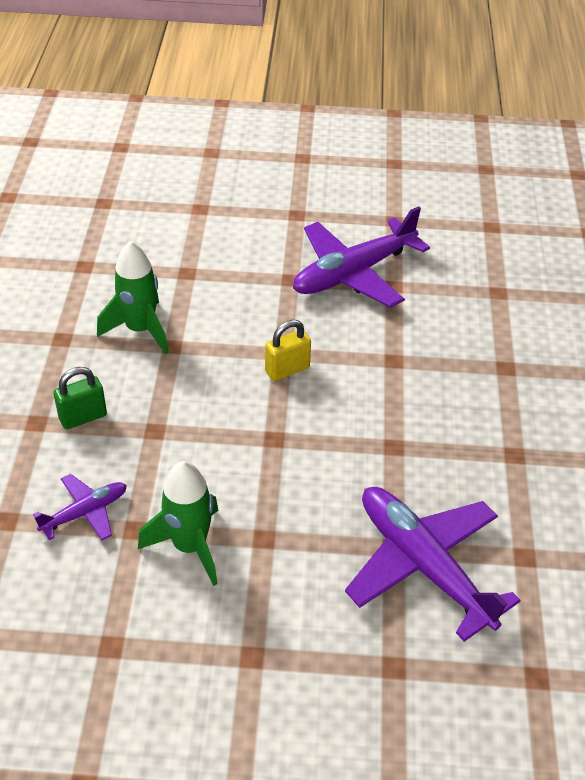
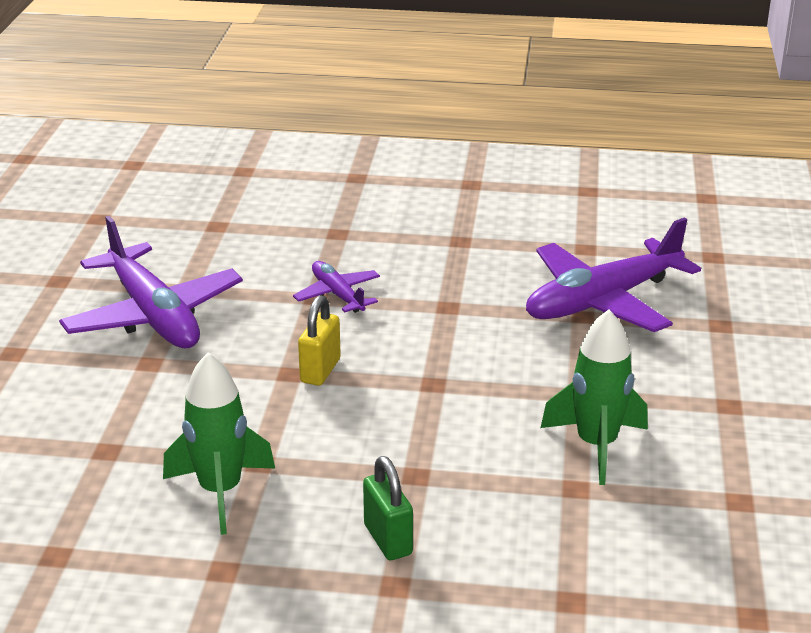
camera: 85 degrees left, 15 degrees down
purple plane [33,474,127,540] -> purple plane moved to [293,261,380,313]
yellow padlock [265,320,311,381] -> yellow padlock turned 45 degrees clockwise [298,295,341,386]

